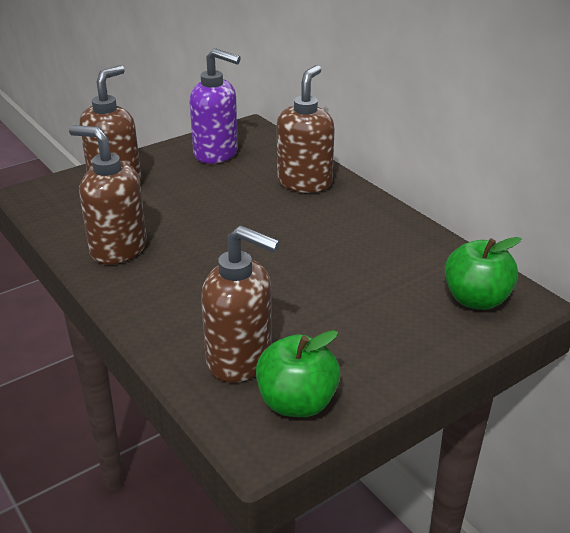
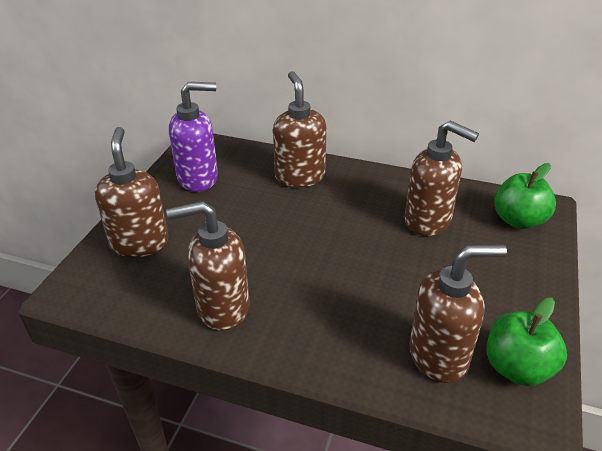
camera: 35 degrees left, 5 degrees up
none -> brown soap dispenser [405,120,479,236]

